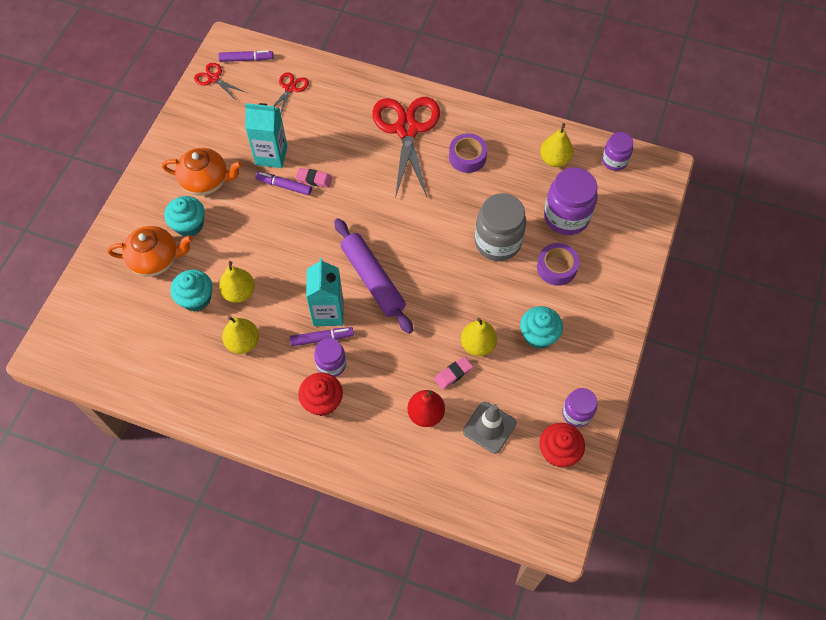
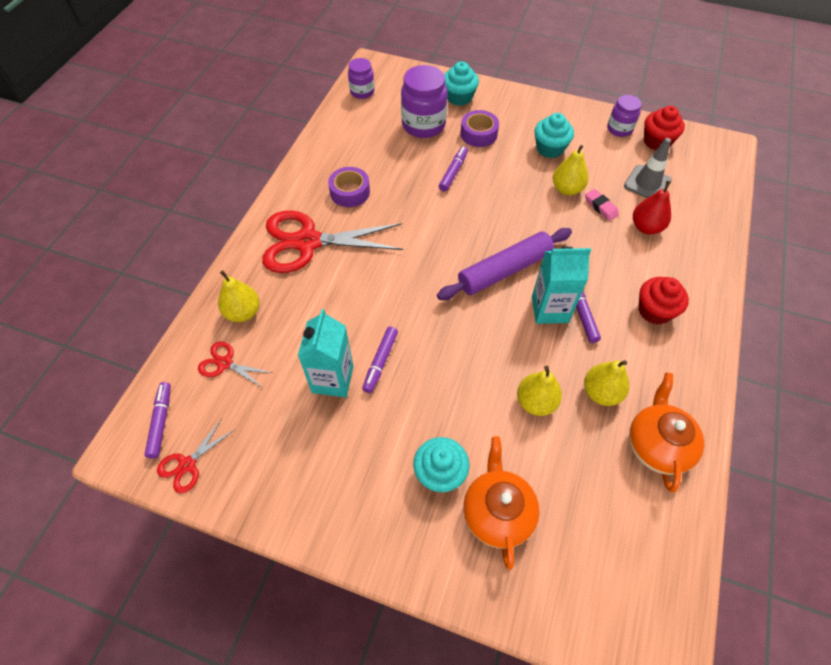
camera: 90 degrees left, 5 degrees down
orange teapot [162,148,242,195] -> orange teapot moved to [629,372,704,492]
turquoise cupcake [170,269,213,311] -> turquoise cupcake moved to [444,61,479,106]
pink eraser [296,168,332,188] -> none
purple jar [314,338,346,377] -> none
grey jar [475,193,526,261] -> purple marker [439,146,468,192]
yellow pear [540,123,573,167] -> yellow pear moved to [218,270,260,322]

